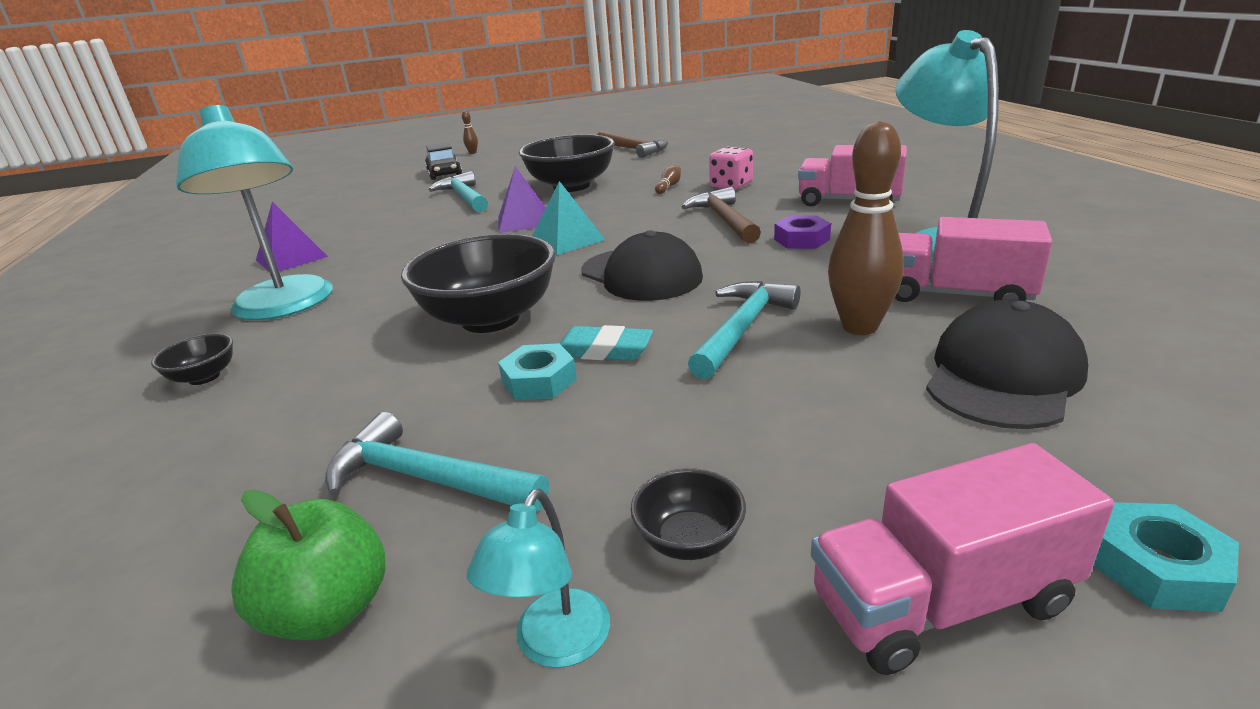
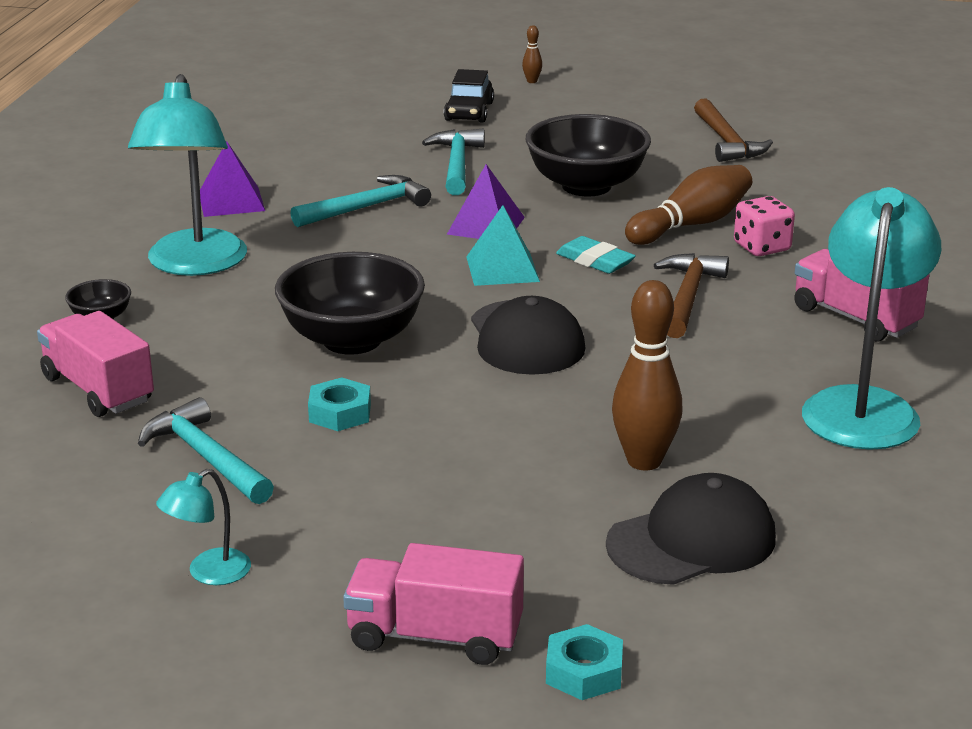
camera: 25 degrees right, 0 degrees up
green apple [231,489,385,640] -> none
turquoise eraser [560,325,653,361] -> turquoise eraser moved to [556,236,636,274]
black bowl [631,468,746,560] -> none
brown bowling pin [655,165,681,194] -> brown bowling pin [625,165,752,245], size x2.25
turquoise hammer [688,281,801,379] -> turquoise hammer moved to [290,175,431,227]
purple nut [774,216,831,249] -> none
pink truck [895,217,1052,302] -> pink truck moved to [37,311,154,417]

